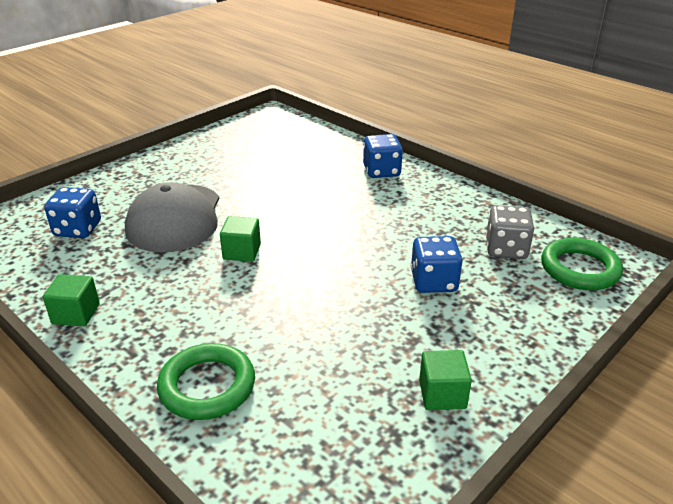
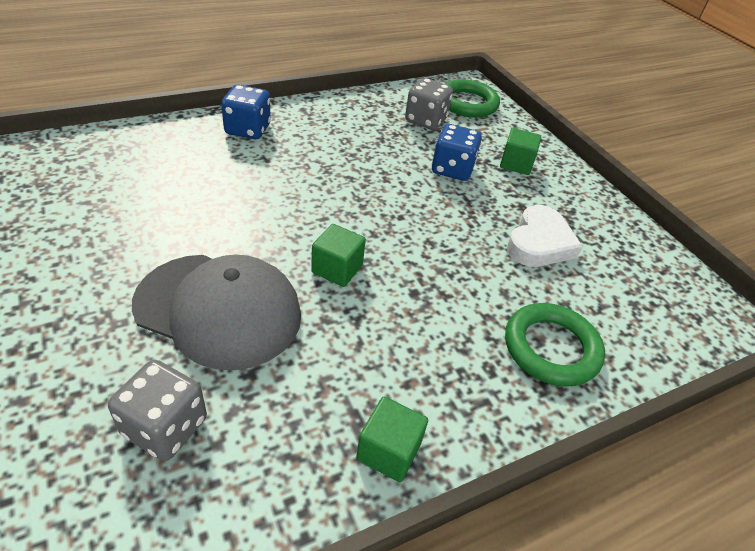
camera: 75 degrees left, 10 degrees up
blue dice [44,187,101,238] -> grey dice [108,360,207,461]
green cube [419,350,472,410] -> green cube moved to [500,128,541,175]
none -> white heart [507,205,583,267]

